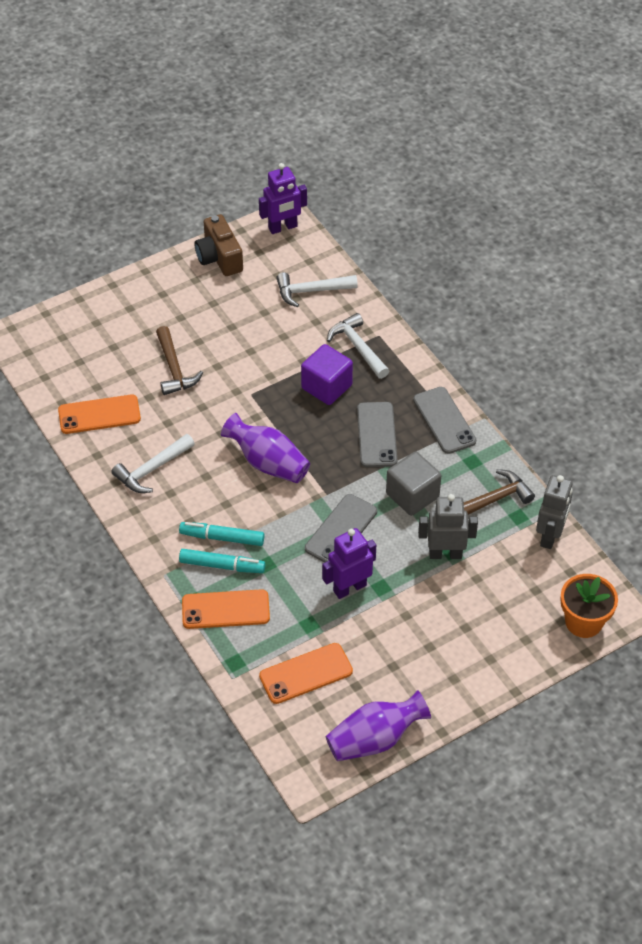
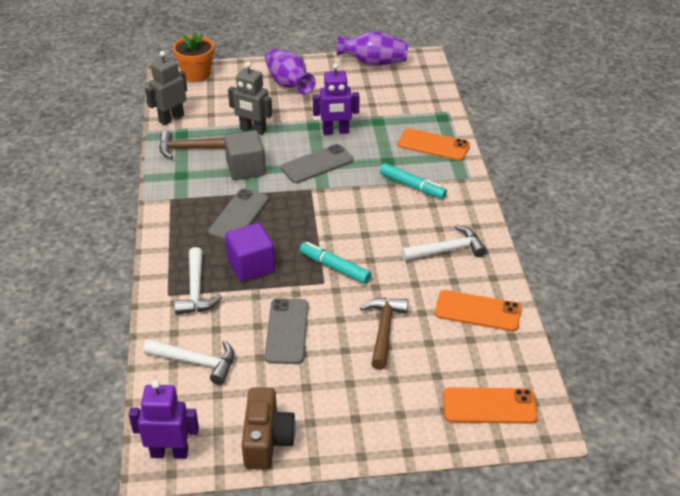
camera: 155 degrees left, 10 degrees down
turquoise marker [179,549,265,573] -> turquoise marker moved to [300,242,371,284]
purple vase [221,413,310,483] -> purple vase moved to [265,49,316,95]
orange phone [259,643,353,704] -> orange phone moved to [443,387,538,424]
grey phone [413,387,476,454] -> grey phone moved to [265,298,308,364]

